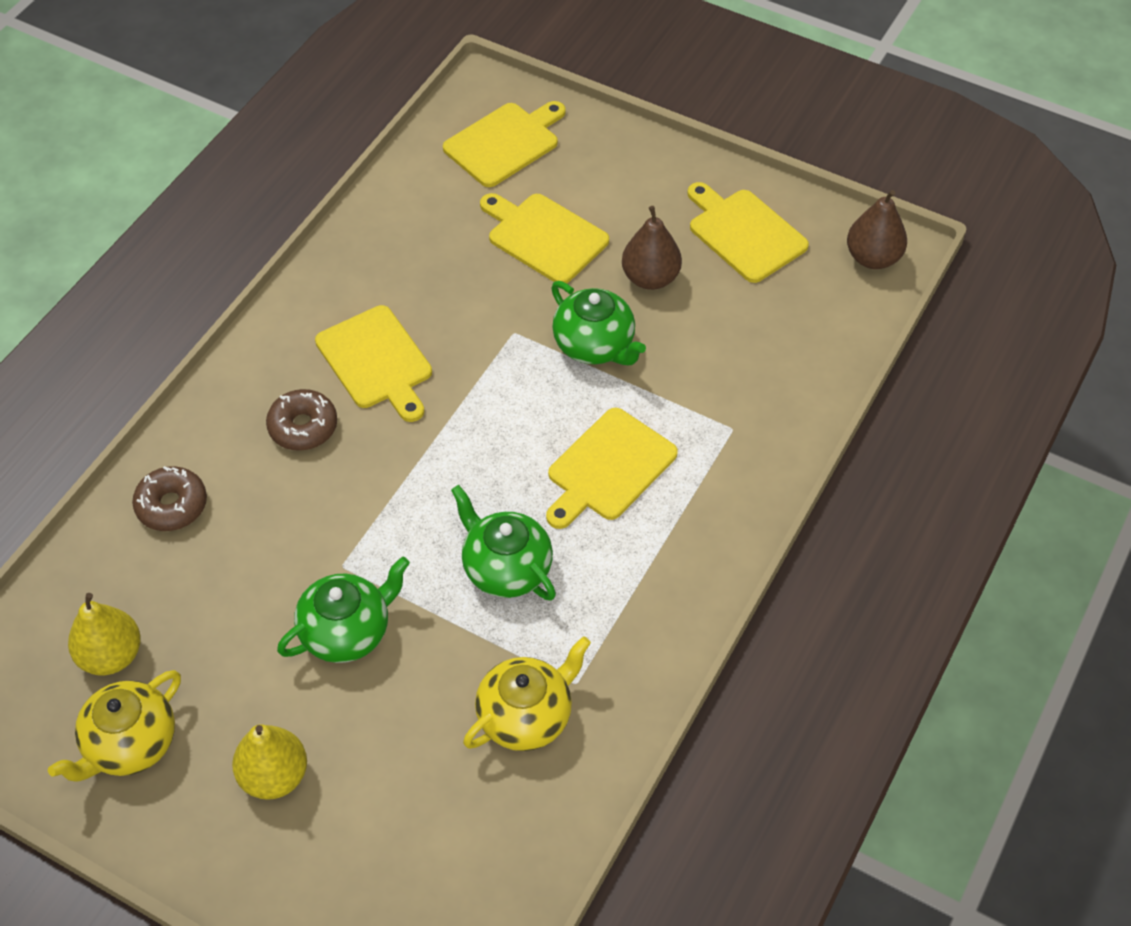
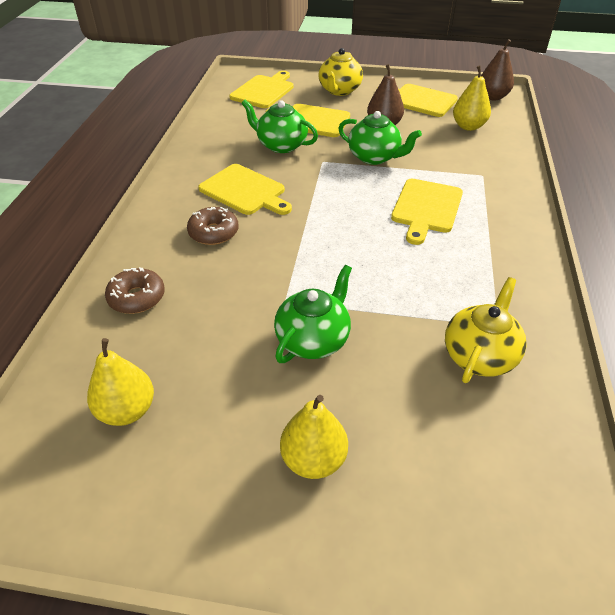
camera: 20 degrees left, 10 degrees down
yellow teapot [48,670,181,781] -> yellow teapot moved to [319,48,363,96]
green teapot [451,485,556,600] -> green teapot moved to [241,100,318,153]
none -> yellow pear [453,65,491,131]

